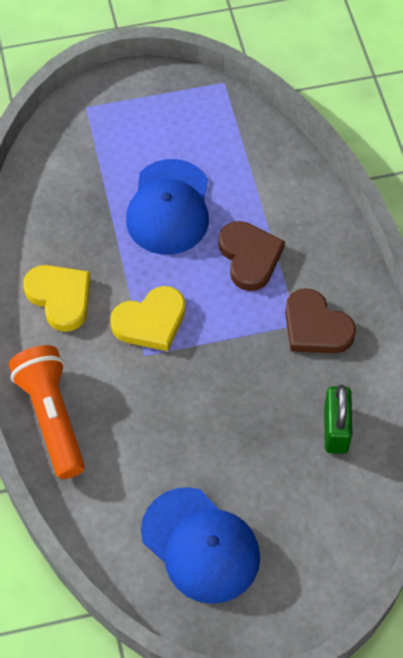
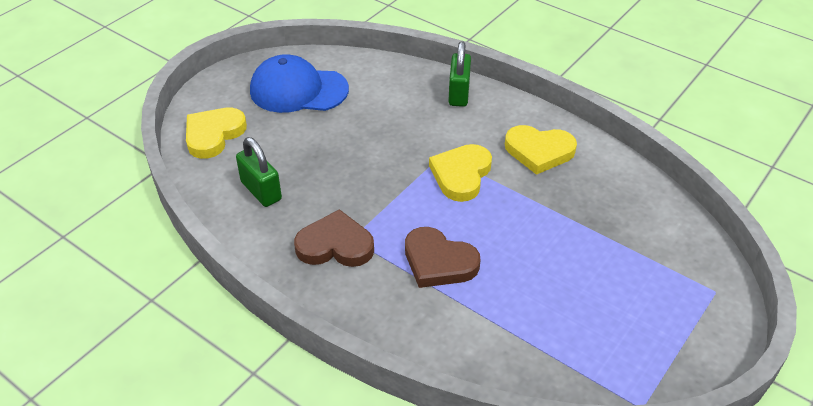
camera: 140 degrees right, 15 degrees down
orange flashlight [9,345,85,479] -> green padlock [448,41,471,107]
blue cap [126,159,209,255] -> none
none -> yellow heart [186,107,247,159]

